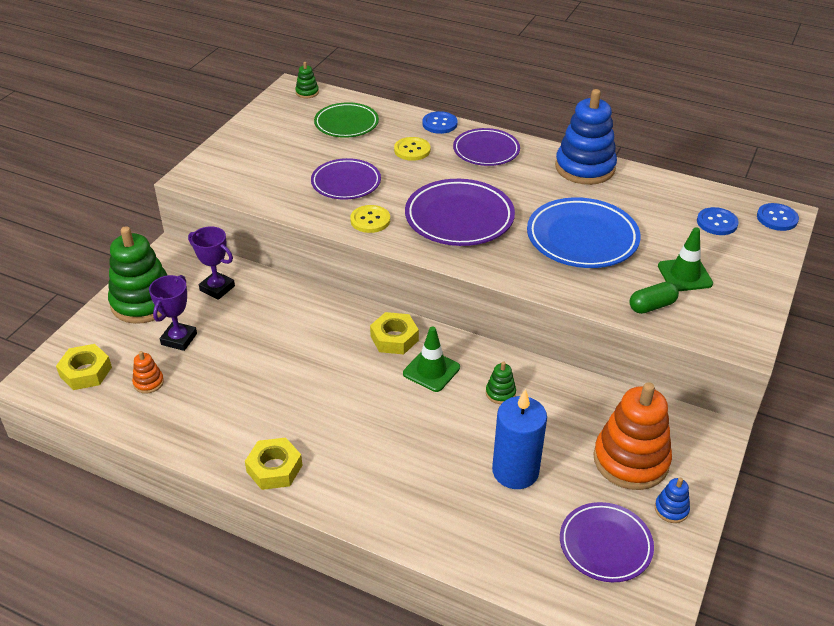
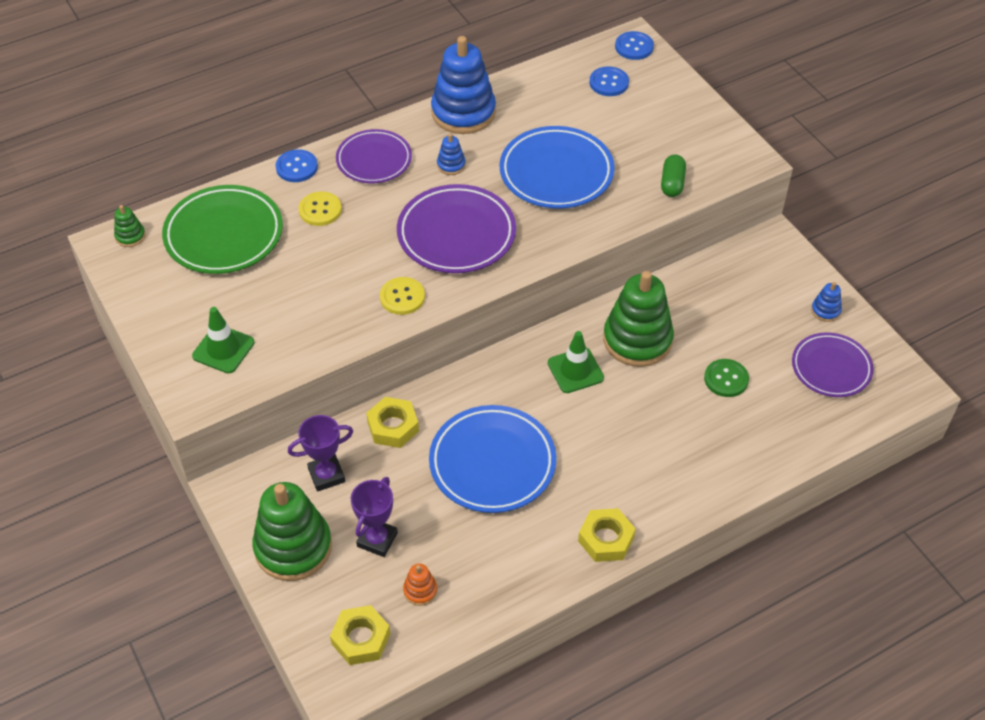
camera: 55 degrees left, 10 degrees up
purple trophy [149,275,197,351] -> purple trophy turned 60 degrees clockwise [351,477,398,557]
purple plate [311,158,381,200] -> none
green plate [314,102,379,138] -> green plate [162,185,283,274], size x1.50
yellow nut [370,312,419,355] -> yellow nut moved to [366,397,419,448]
green stacking toy [486,361,516,404] -> green stacking toy [603,271,674,367], size x2.33
blue candle [492,389,547,489] -> green button [704,359,749,397]
orange stacking toy [593,382,672,490] -> none
green traffic cone [658,227,713,291] -> green traffic cone moved to [192,307,254,374]
none -> blue plate [429,405,556,513]
none -> blue stacking toy [437,134,466,175]

